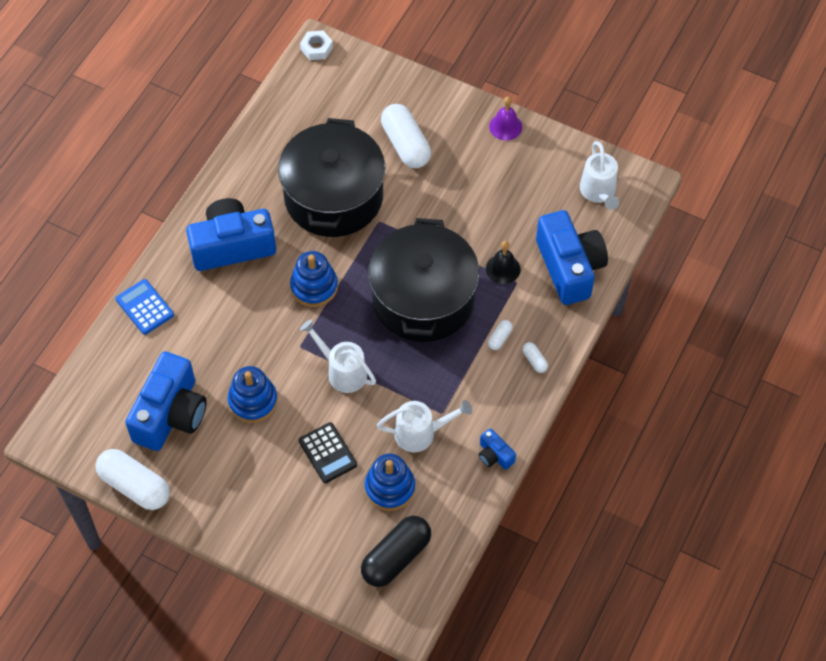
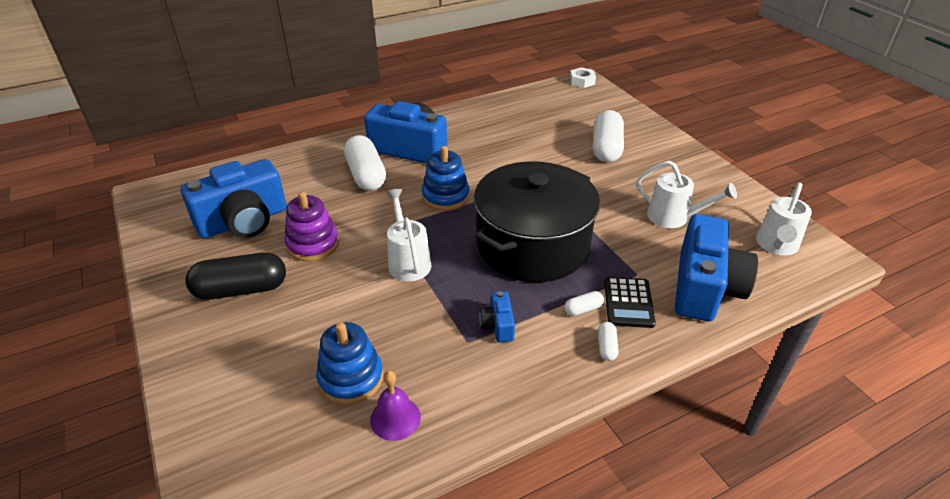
camera: 35 degrees right, 20 degrees down
white capsule [96,449,170,510] -> white capsule moved to [344,135,386,191]
blue calculator [116,279,174,335] -> none
blue stacking toy [228,366,277,423] -> purple stacking toy [284,191,339,261]
black pot [278,118,385,237] -> none
black calculator [299,422,357,483] -> black calculator moved to [604,277,656,328]
black capsule [361,516,431,587] -> black capsule moved to [185,252,286,300]
white watering can [377,400,472,452] -> white watering can moved to [636,161,737,228]
blue camera [479,428,516,470] -> blue camera moved to [479,291,515,343]
black bell [486,241,520,284] -> none
purple bell [489,97,522,141] -> purple bell moved to [370,371,421,441]

